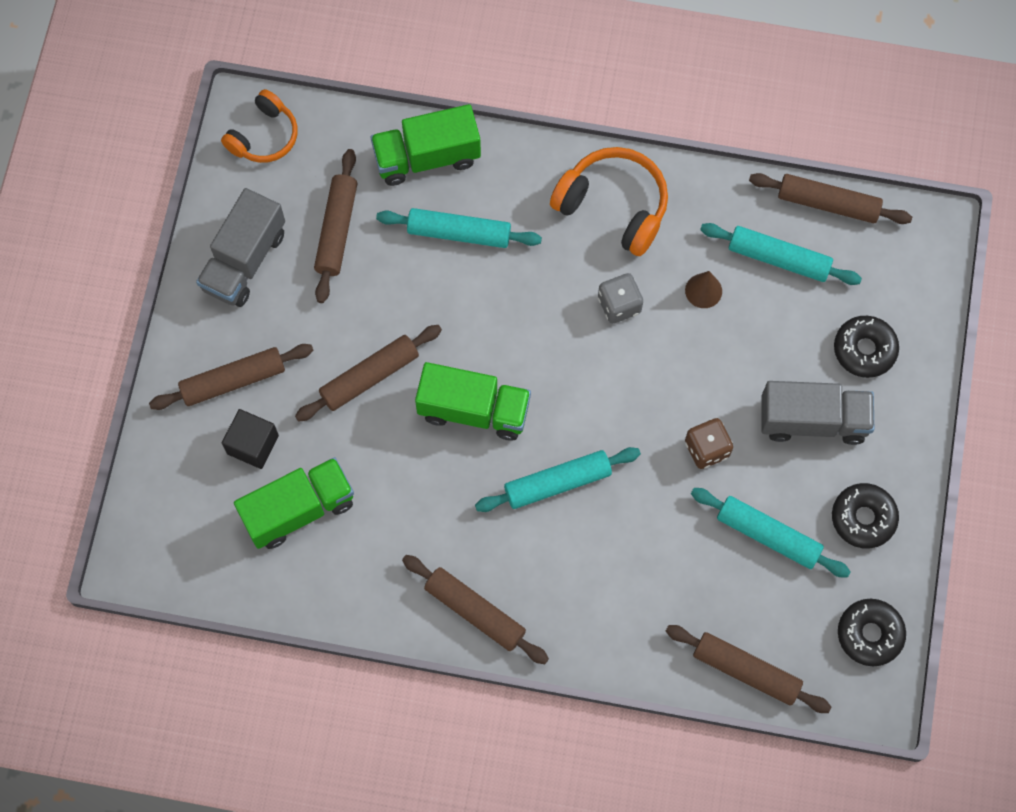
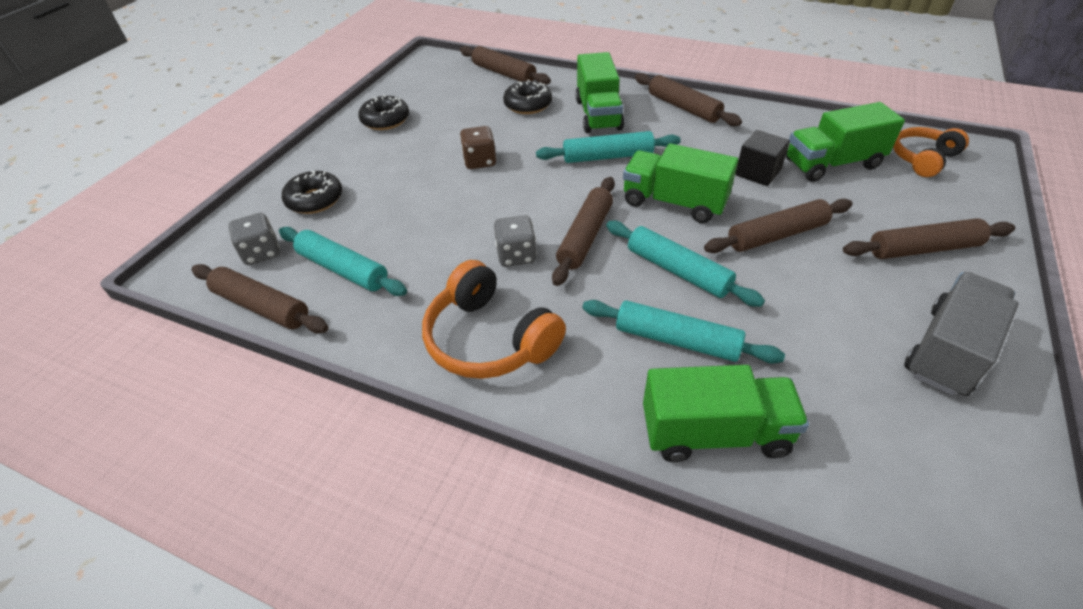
camera: 165 degrees left, 25 degrees down
orange headphones [221,89,297,163] -> orange headphones moved to [893,127,969,177]
black cube [222,409,279,469] -> black cube moved to [735,130,790,186]
brown rolling pin [314,149,357,303] -> brown rolling pin moved to [552,177,615,286]
brown cone [685,271,722,308] -> none
turquoise rolling pin [691,488,851,578] -> turquoise rolling pin moved to [606,221,765,307]
grey truck [761,381,874,445] -> none
black donut [838,599,906,666] -> black donut moved to [503,80,552,114]
none -> grey dice [228,213,280,265]
none -> green truck [575,52,624,133]

